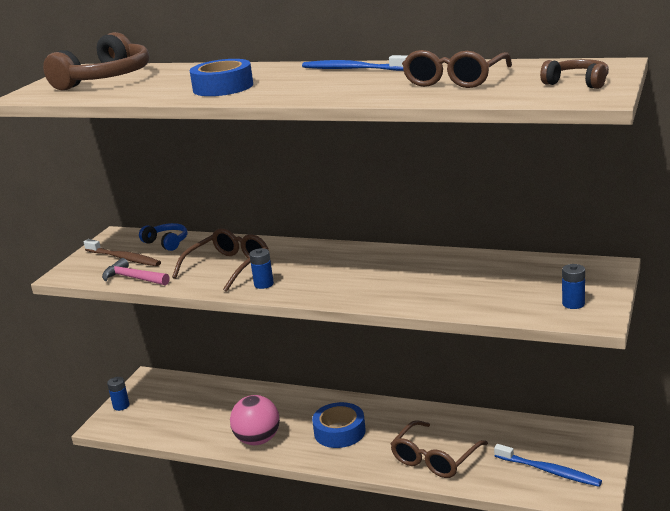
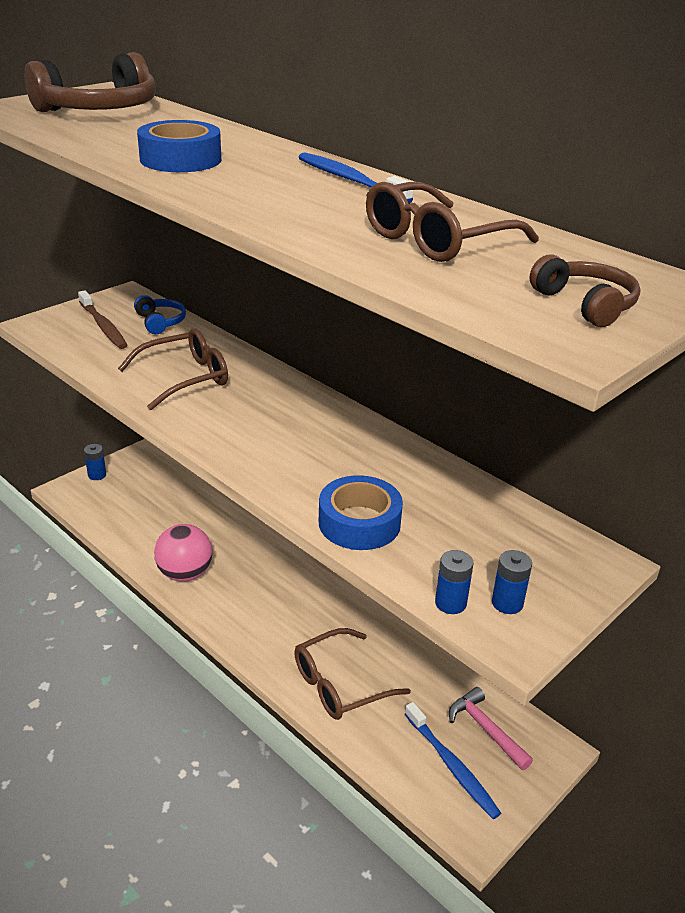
camera: 20 degrees right, 10 degrees up
pink hammer [102,258,170,286] -> pink hammer moved to [449,687,533,770]
blue battery [249,248,274,289] -> blue battery moved to [435,550,474,614]
blue tape [312,402,366,448] -> blue tape moved to [319,475,403,550]

